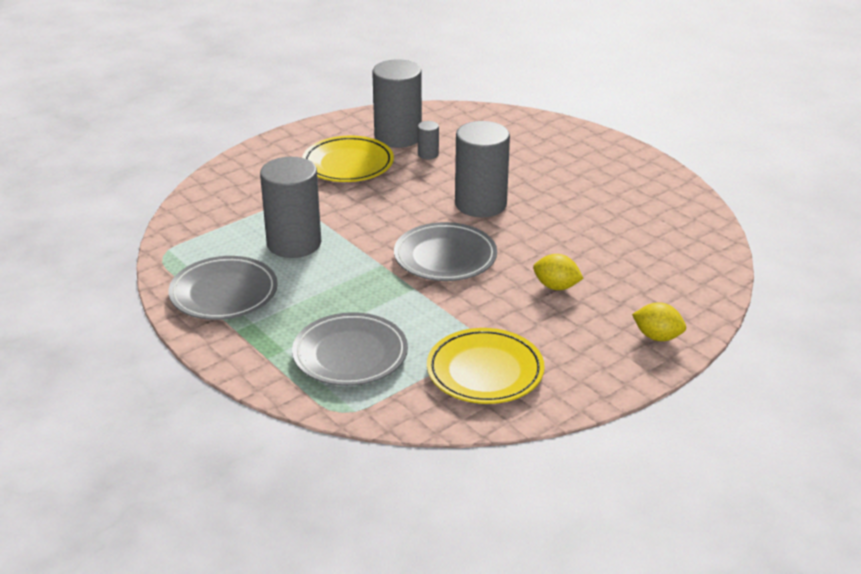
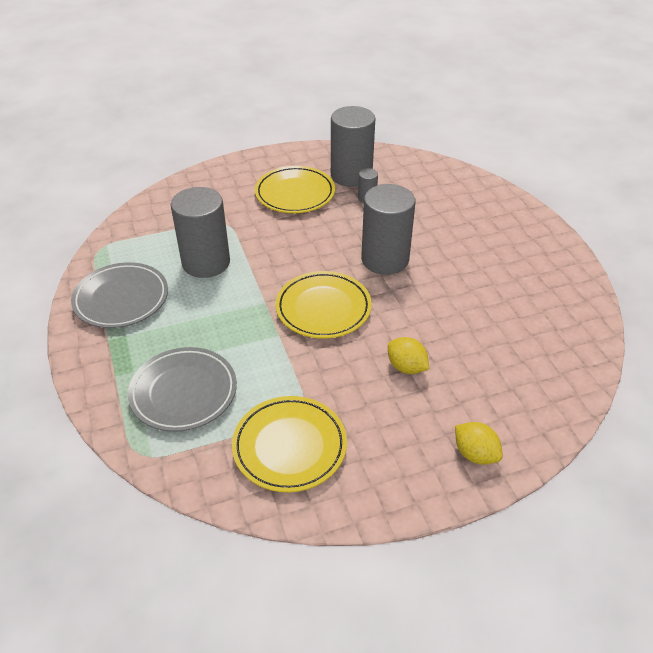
camera: 20 degrees right, 10 degrees up
grey plate [394,222,497,281] -> yellow plate [275,271,372,339]

